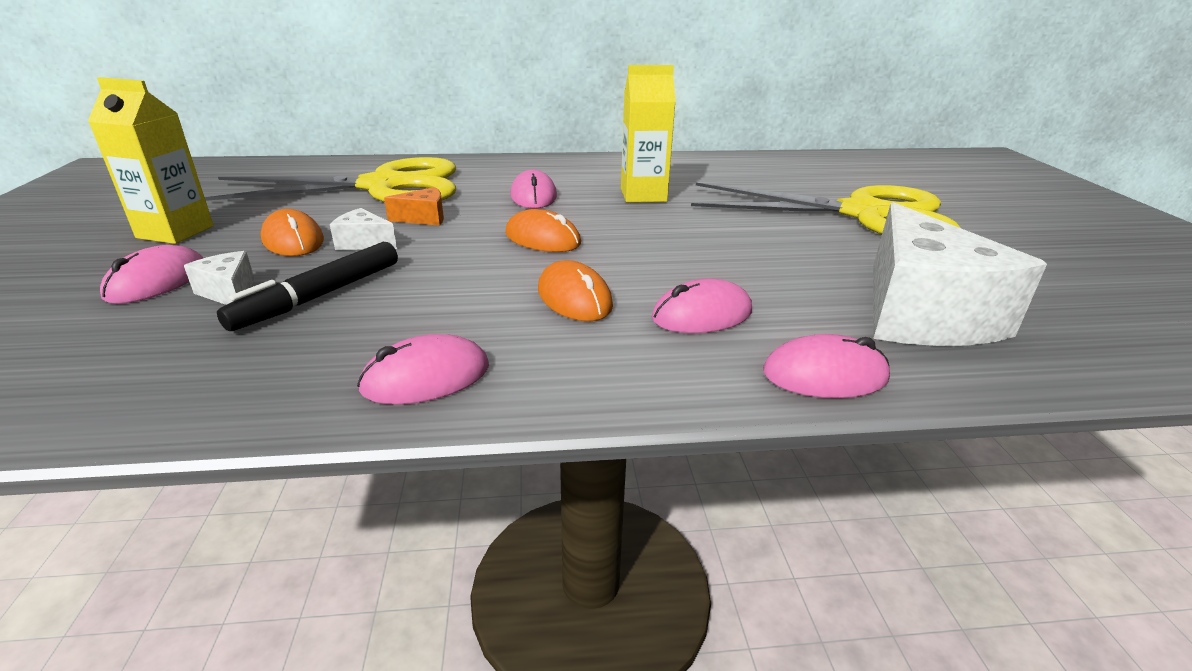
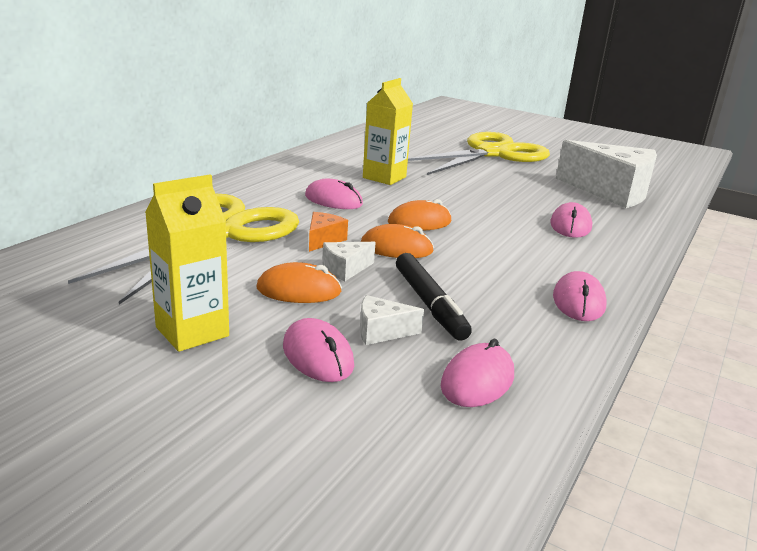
camera: 55 degrees left, 5 degrees down
orange mouse [538,260,613,321] -> orange mouse moved to [361,224,434,258]
pink mouse [763,334,890,398] -> pink mouse moved to [441,339,514,407]

